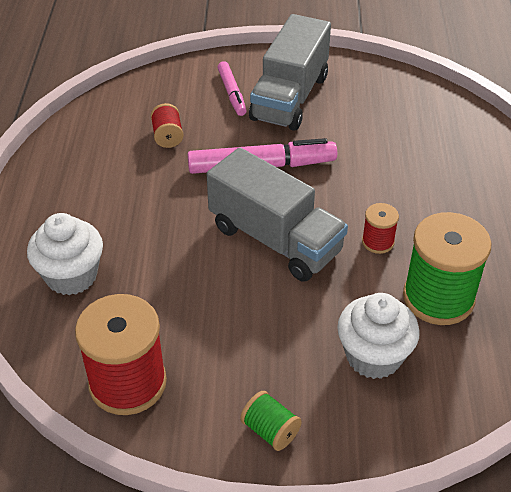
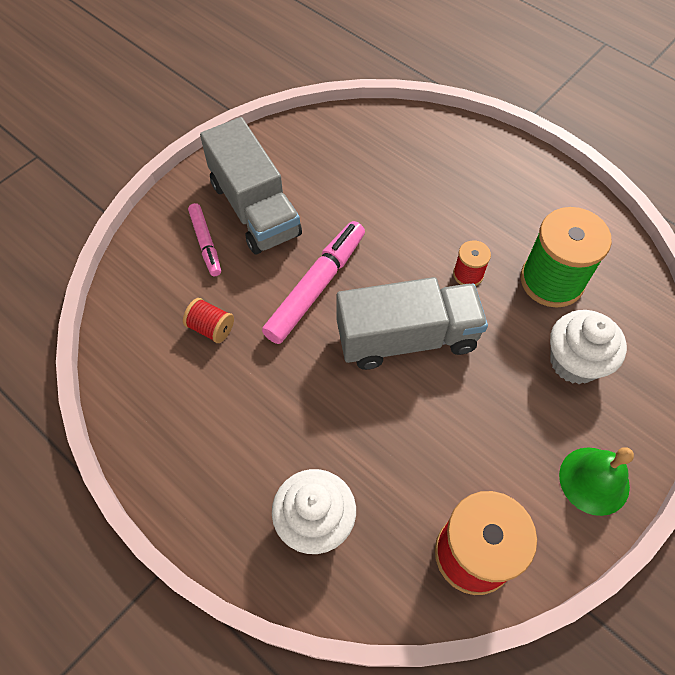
camera: 50 degrees left, 15 degrees up
pink marker [217,61,247,116] -> pink marker turned 45 degrees clockwise [188,203,221,276]
green spool [240,391,302,451] -> green bell [559,447,634,516]

